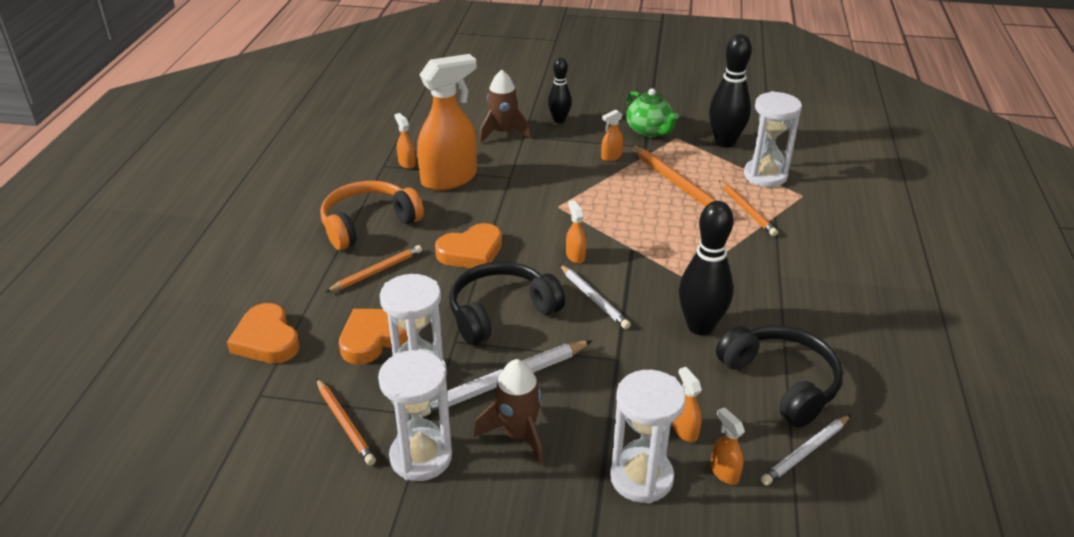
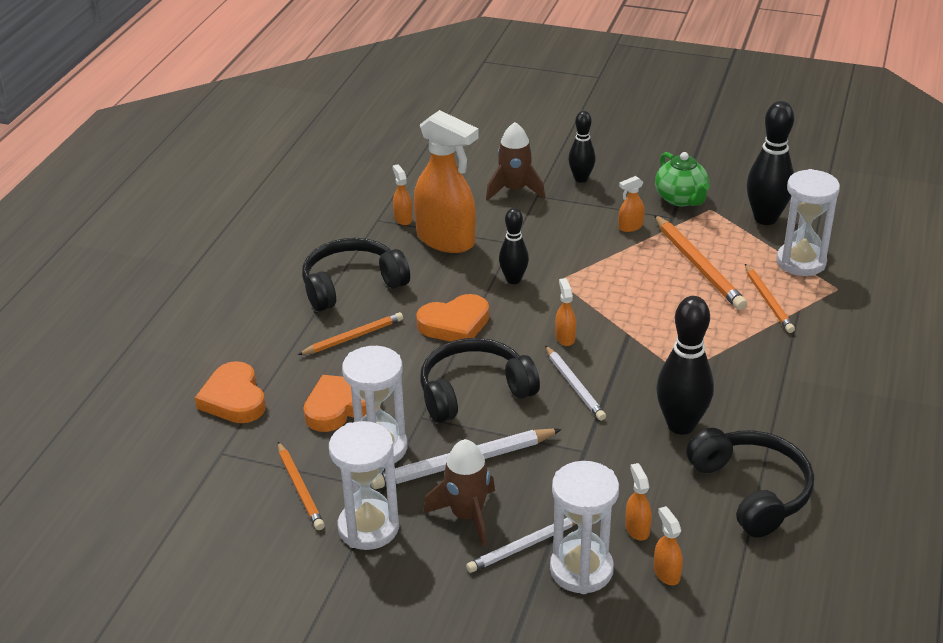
camera: 10 degrees right, 0 degrees up
orange headphones [320,181,424,250] -> black headphones [302,238,410,311]
orange spray bottle [417,54,477,190] -> orange spray bottle turned 60 degrees clockwise [414,110,479,253]
white pencil [761,415,851,486] -> white pencil moved to [466,518,575,573]
none -> black bowling pin [499,208,529,284]

